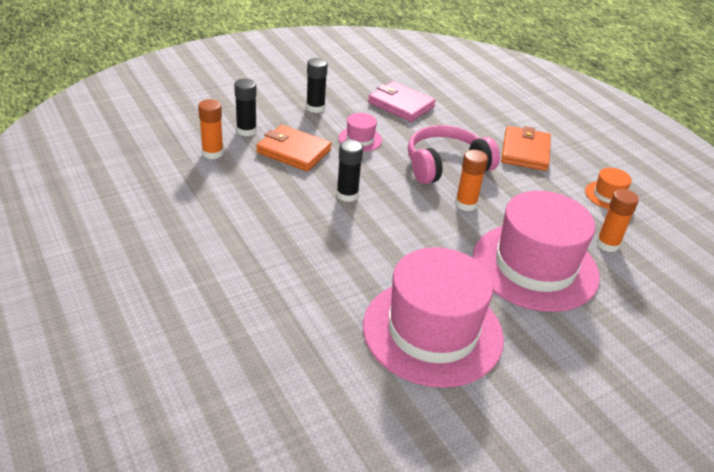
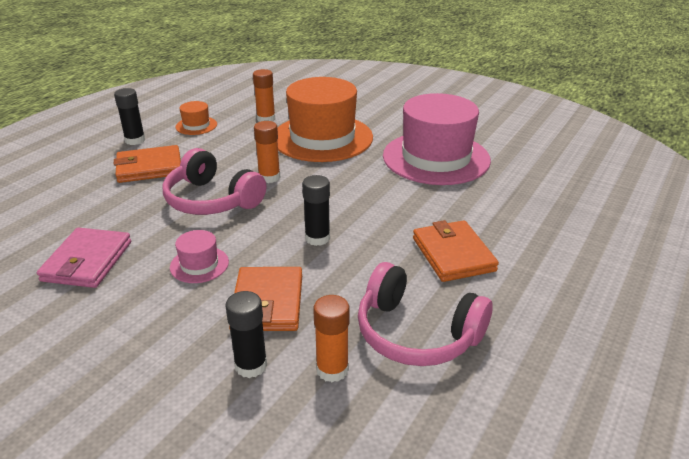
camera: 115 degrees left, 5 degrees down
black glue stick [306,58,328,113] -> black glue stick moved to [114,88,145,145]
pink hat [473,191,600,312] -> orange hat [277,77,373,162]
none -> pink headphones [358,262,493,366]
none -> orange wallet [413,220,499,282]

